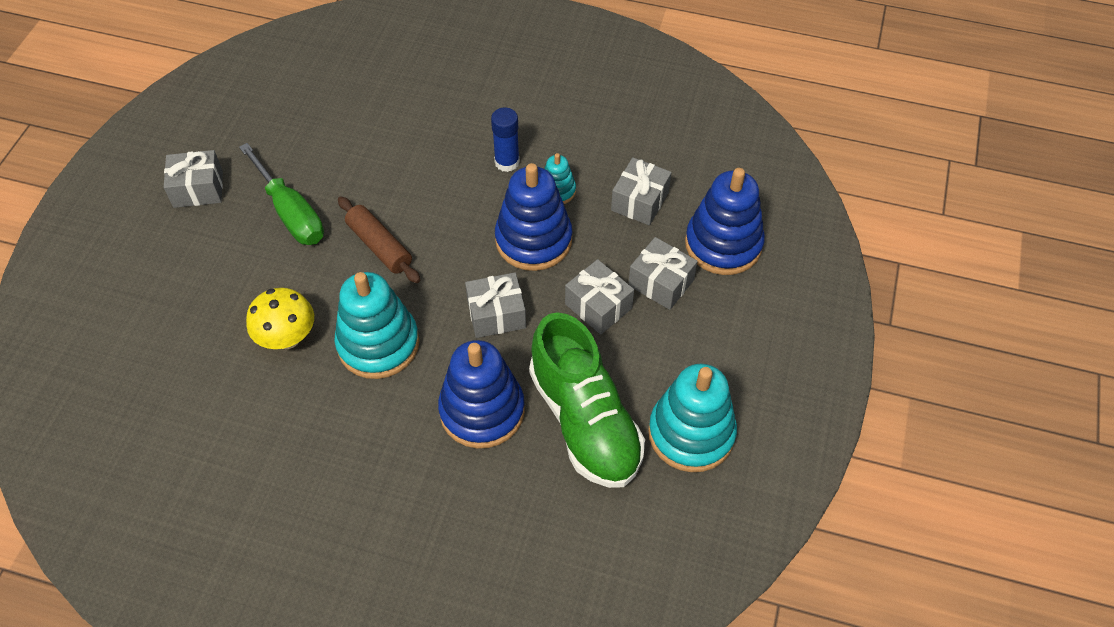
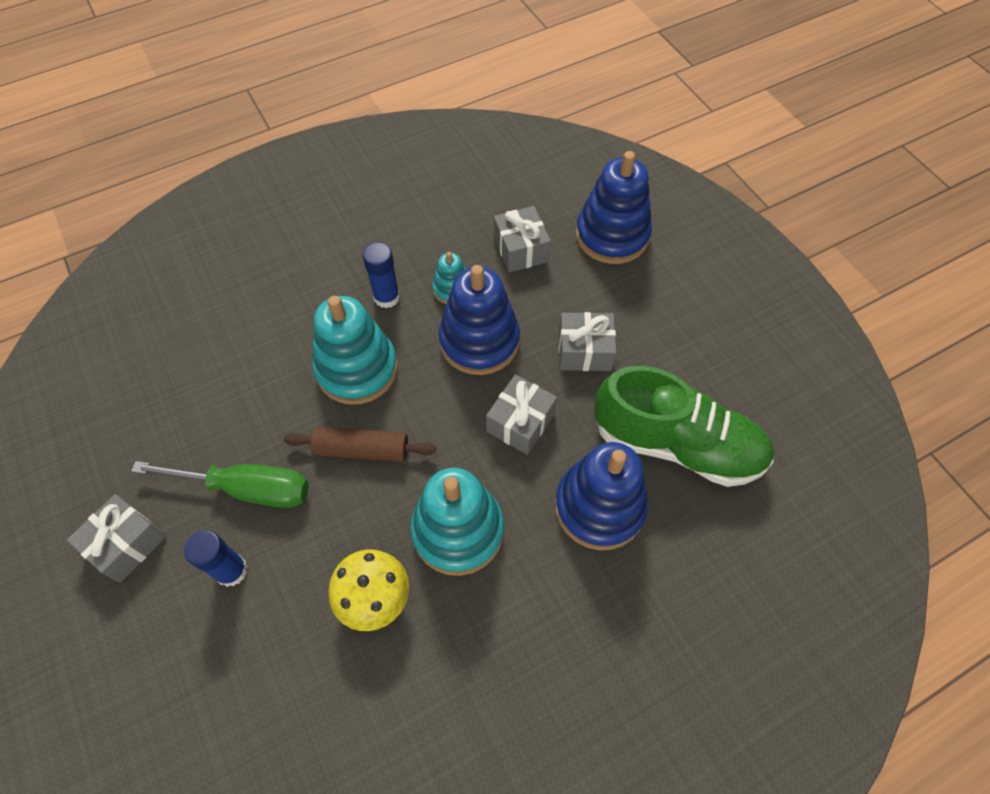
camera: 45 degrees left, 5 degrees up
grey gift [628,237,698,310] -> none
turquoise stacking toy [648,364,737,472] -> turquoise stacking toy moved to [312,296,398,405]
none -> blue glue stick [184,530,248,587]

